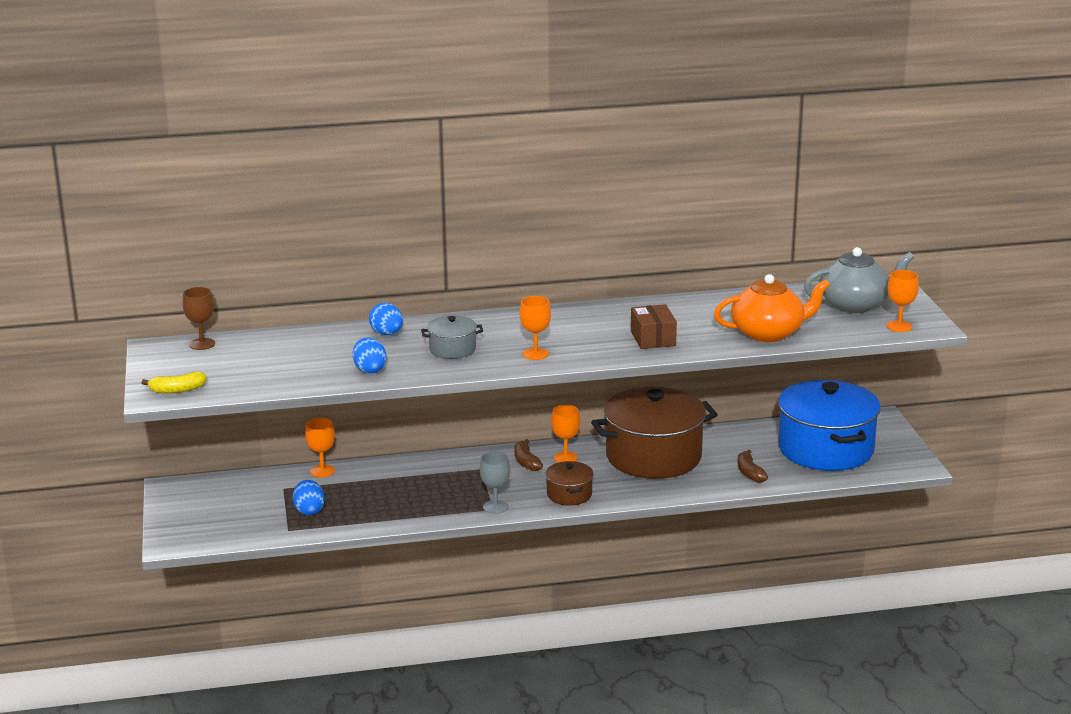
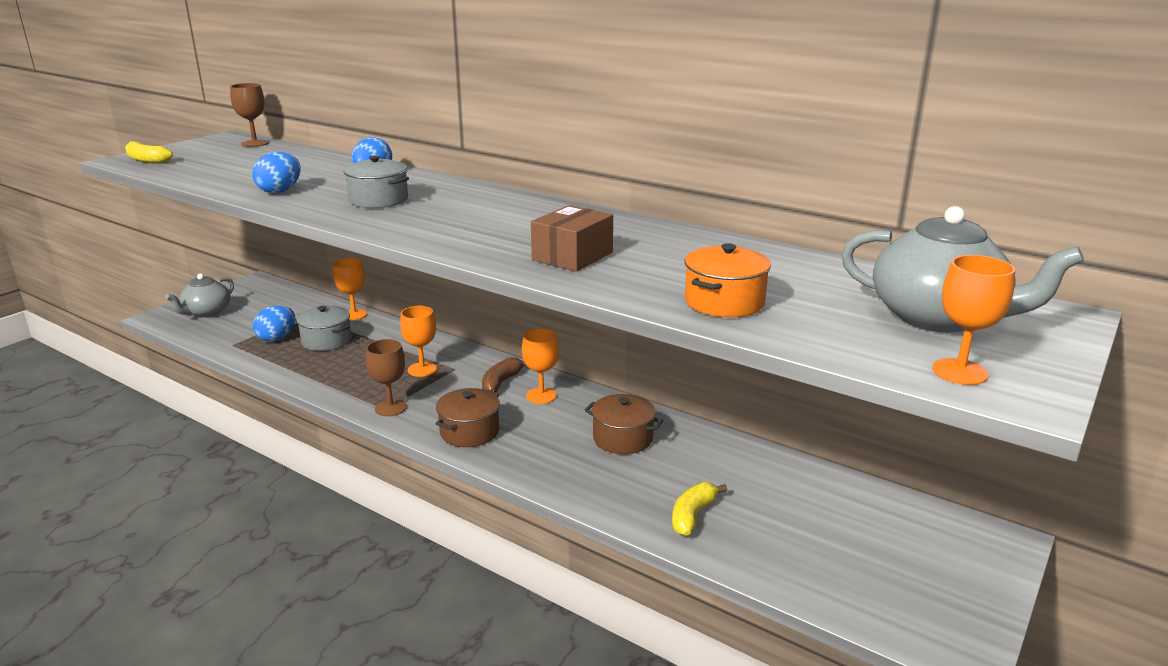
camera: 45 degrees right, 0 degrees up
grey goblet [480,452,510,514] -> brown goblet [366,339,407,416]
orange goblet [520,296,551,360] -> orange goblet moved to [400,306,437,377]
brown pot [591,387,718,479] -> brown pot [585,394,663,454], size x0.46
orange teapot [714,274,830,342] -> orange pot [685,243,771,317]
brown banana [737,450,768,483] -> yellow banana [672,482,727,536]
blue pot [778,380,881,471] -> none
none -> grey teapot [165,273,234,317]
none -> grey pot [296,306,351,351]

